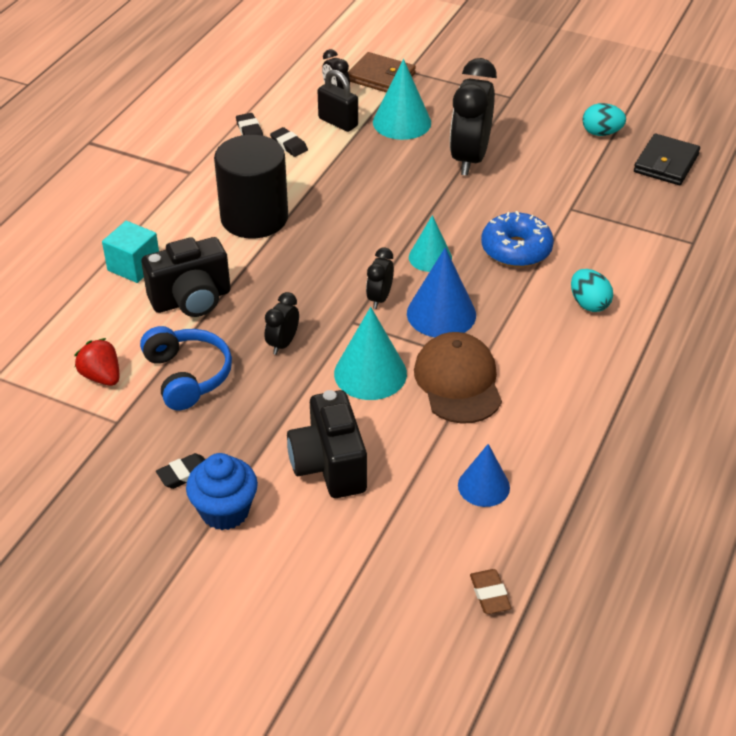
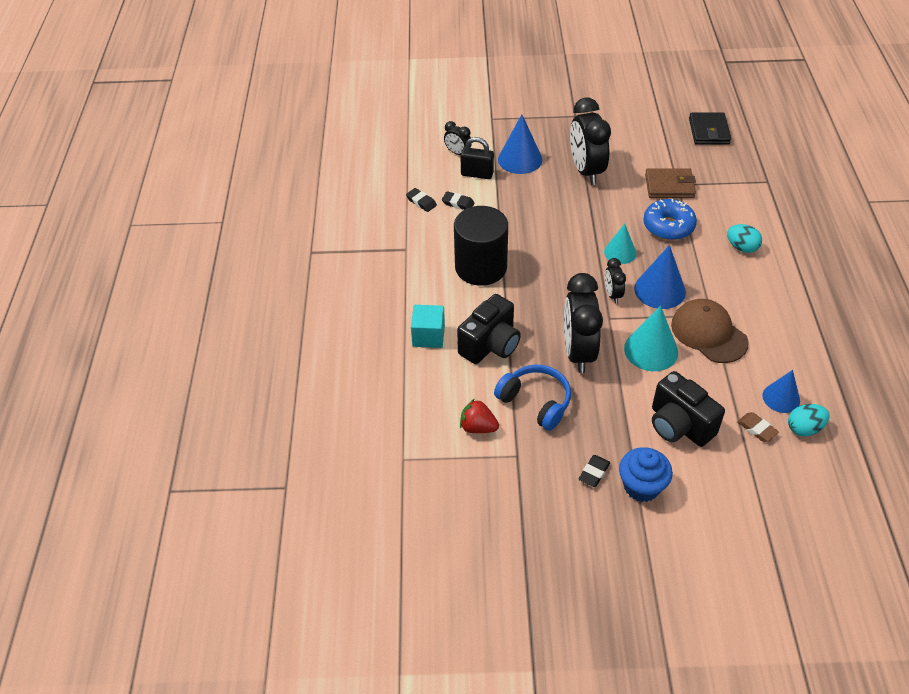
camera: 25 degrees left, 5 degrees up
black clock [265,292,299,355] -> black clock [564,273,603,373], size x2.07
brown wallet [348,52,416,93] -> brown wallet moved to [645,168,696,198]
turquoise cone [373,59,431,140] -> blue cone [498,114,542,174]
brown eraser [470,569,511,614] -> brown eraser moved to [737,412,779,442]
turquoise egg [582,103,626,136] -> turquoise egg moved to [788,404,829,436]

